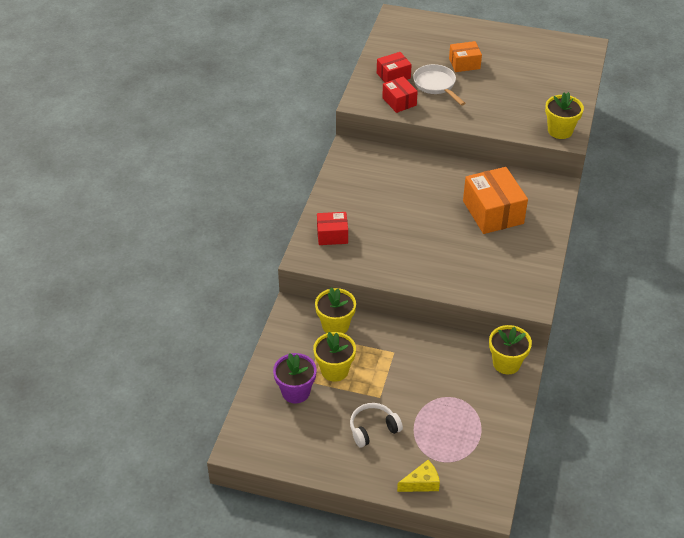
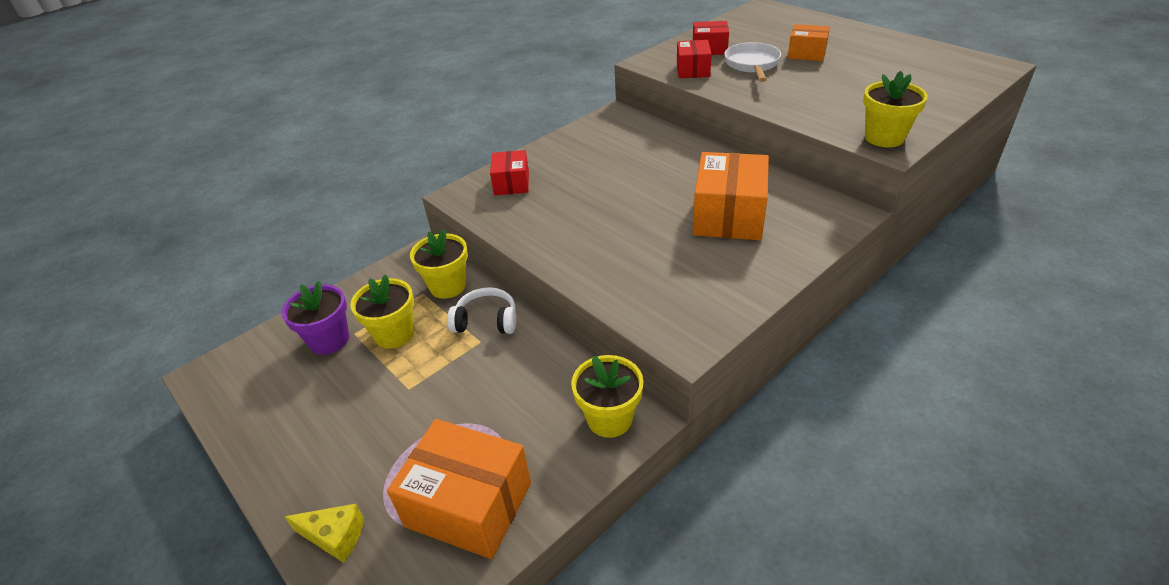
camera: 35 degrees right, 5 degrees down
red box [317,212,348,245] -> red box turned 60 degrees clockwise [490,150,529,195]
white headphones [350,403,403,447] -> white headphones moved to [447,287,516,334]
none -> orange box [387,419,531,559]

